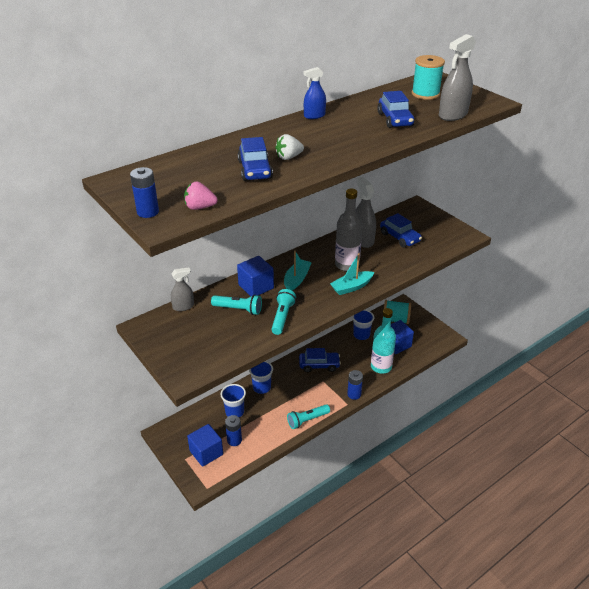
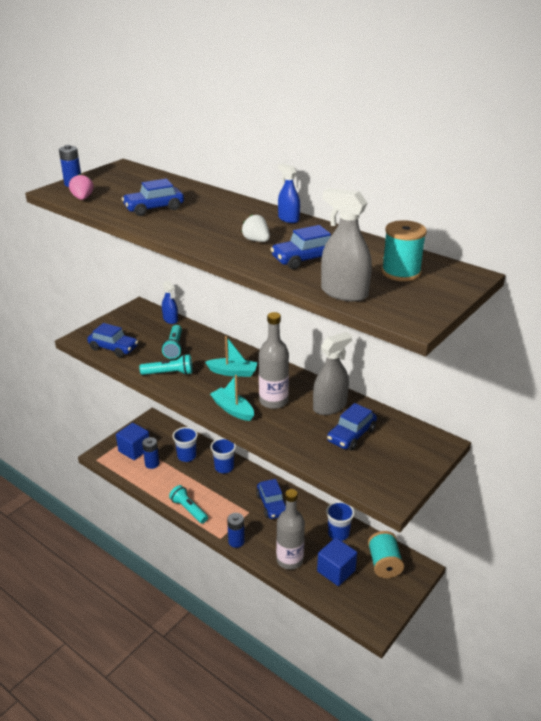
camera: 75 degrees right, 5 degrees down
grey spray bottle [171,267,194,311] -> blue spray bottle [162,281,178,324]
blue cube [237,256,274,296] -> none
white strawberry [275,134,304,160] -> white strawberry moved to [242,214,270,242]
turquoise bottle [371,308,396,374] -> grey bottle [276,489,305,570]
none -> blue car [87,323,138,358]

